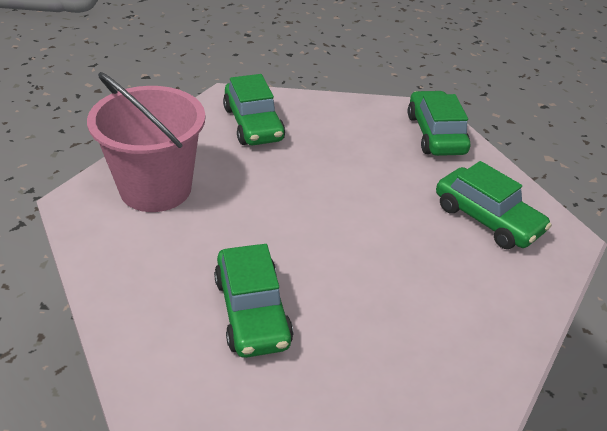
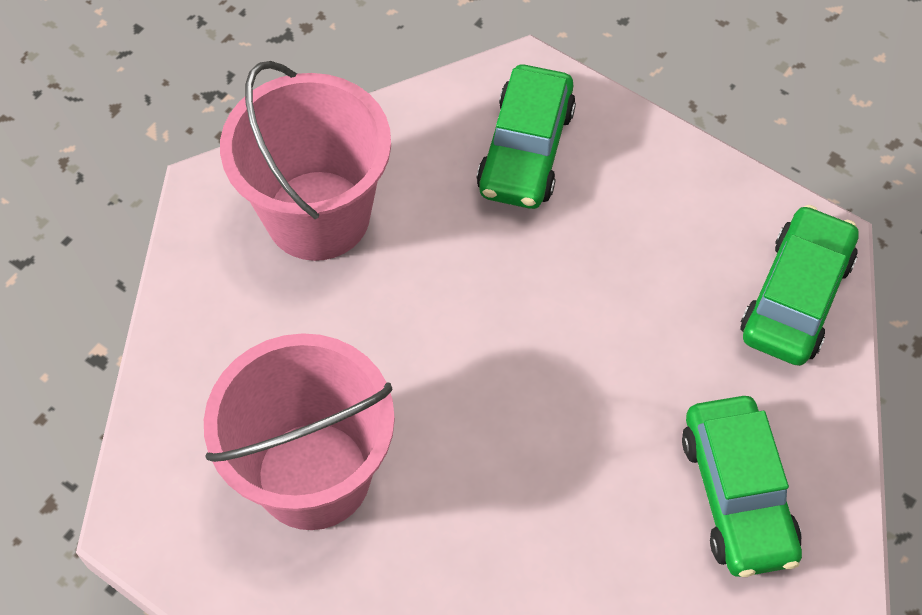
camera: 35 degrees right, 20 degrees up
green car [214,244,293,358] -> pink bucket [204,333,395,530]

